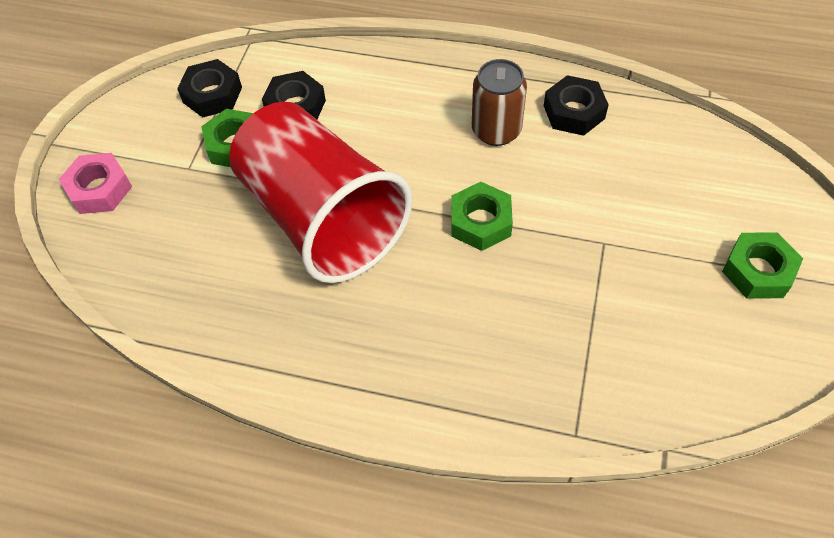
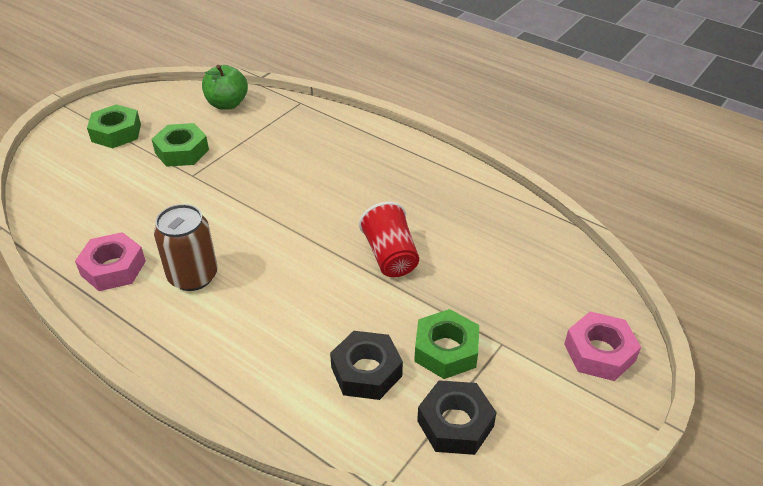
camera: 160 degrees left, 15 degrees down
red cup [229,102,413,283] -> red cup [359,202,419,277], size x0.44
green nut [451,182,513,251] -> green nut moved to [152,123,209,167]
black nut [544,75,609,136] -> pink nut [75,232,146,291]
none -> green apple [202,65,248,110]

